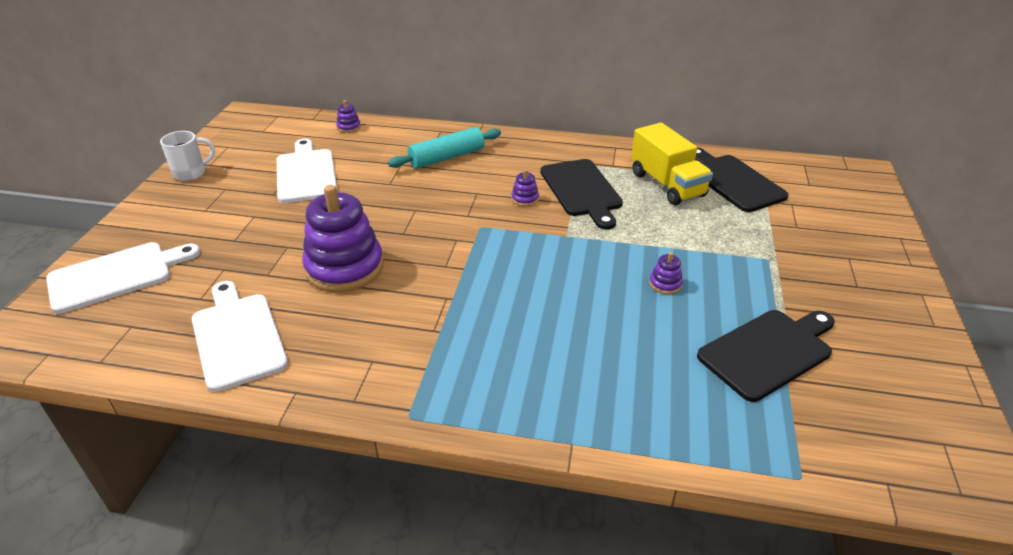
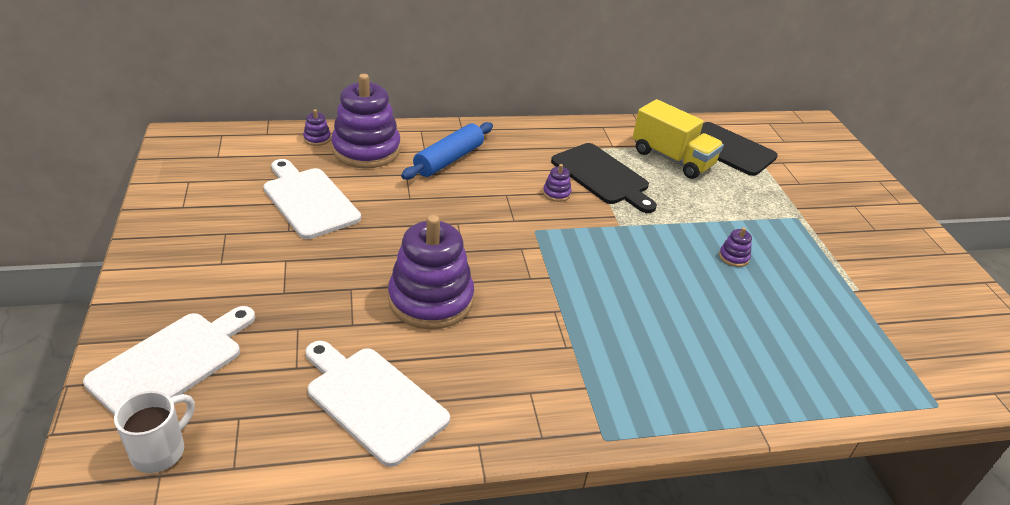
camera: 25 degrees left, 0 degrees up
white mug [160,131,215,181] -> white mug moved to [114,391,195,473]
turquoise rolling pin [388,127,501,169] -> blue rolling pin [401,122,493,180]
black cutting board [697,310,835,402] -> none
none -> purple stacking toy [331,74,401,168]

